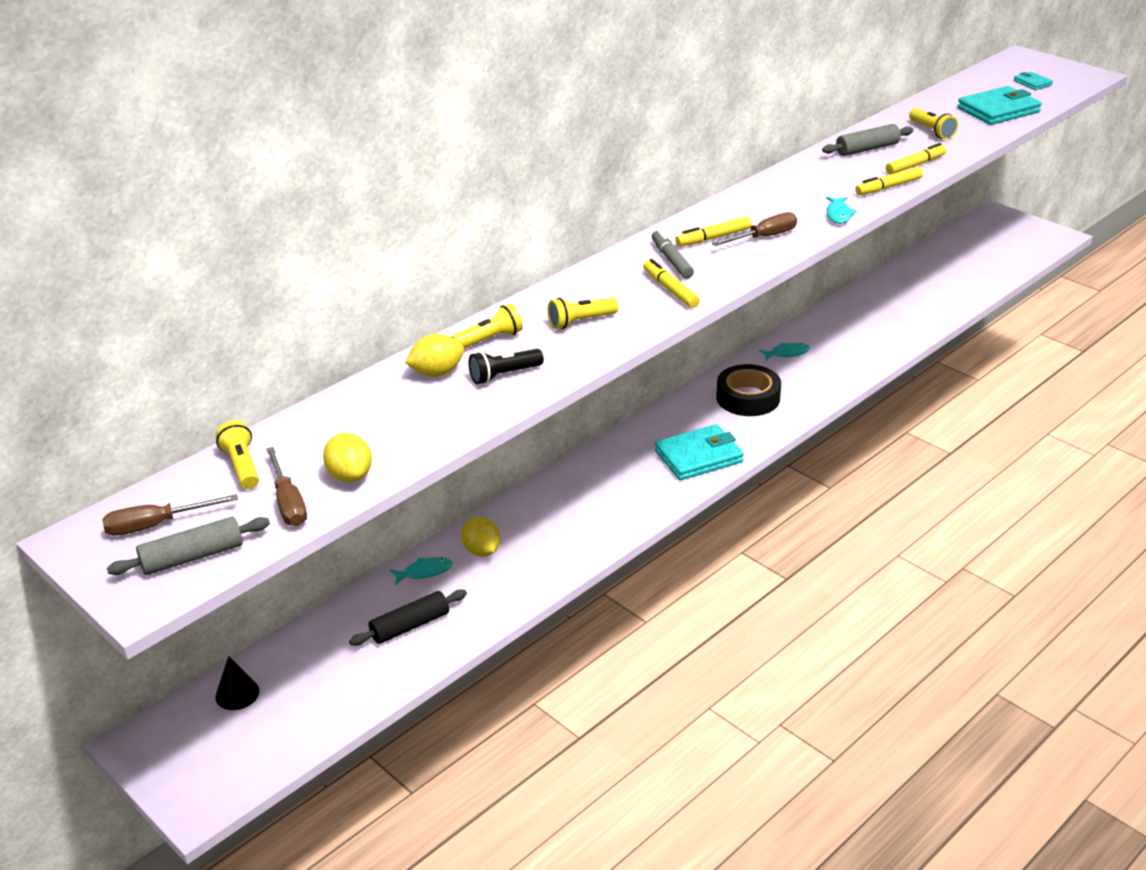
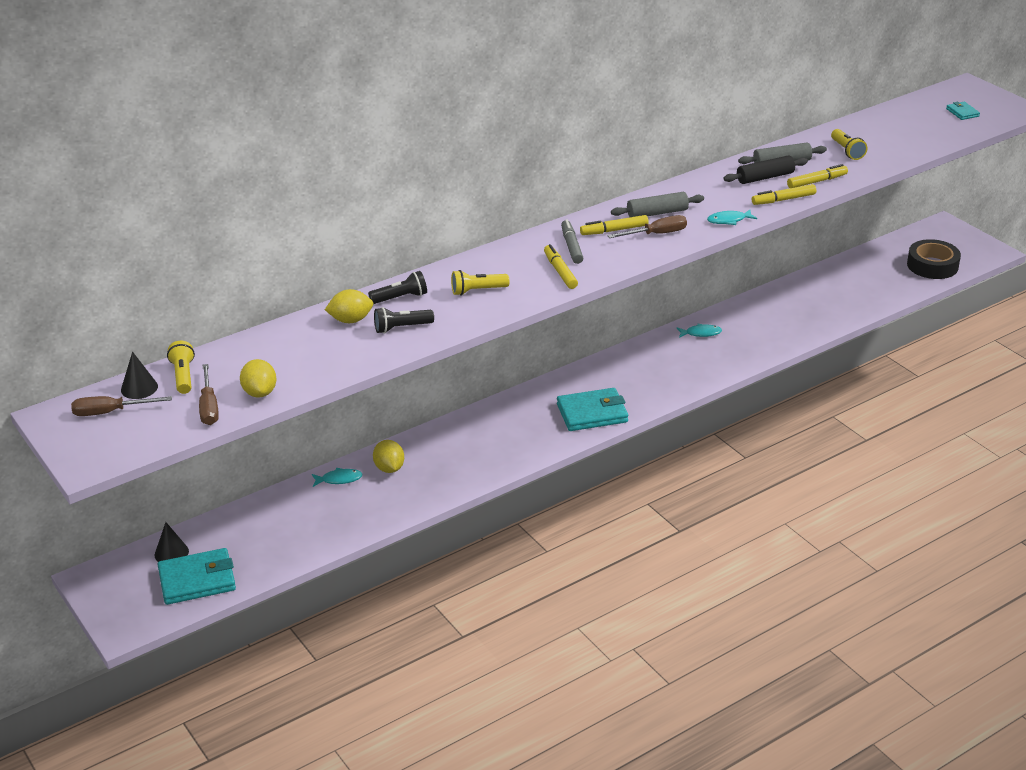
camera: 10 degrees right, 0 degrees up
grey rolling pin [107,517,270,575] -> grey rolling pin moved to [611,192,704,217]
black rolling pin [349,590,467,646] -> black rolling pin moved to [723,155,808,184]
yellow flashlight [451,304,523,348] -> black flashlight [368,271,427,304]
black tape [716,364,781,416] -> black tape moved to [907,239,961,279]
turquoise fish [826,197,857,224] -> turquoise fish turned 60 degrees clockwise [707,209,757,225]
turquoise wallet [957,86,1042,125] -> turquoise wallet moved to [158,548,236,605]
none -> black cone [121,352,158,399]

